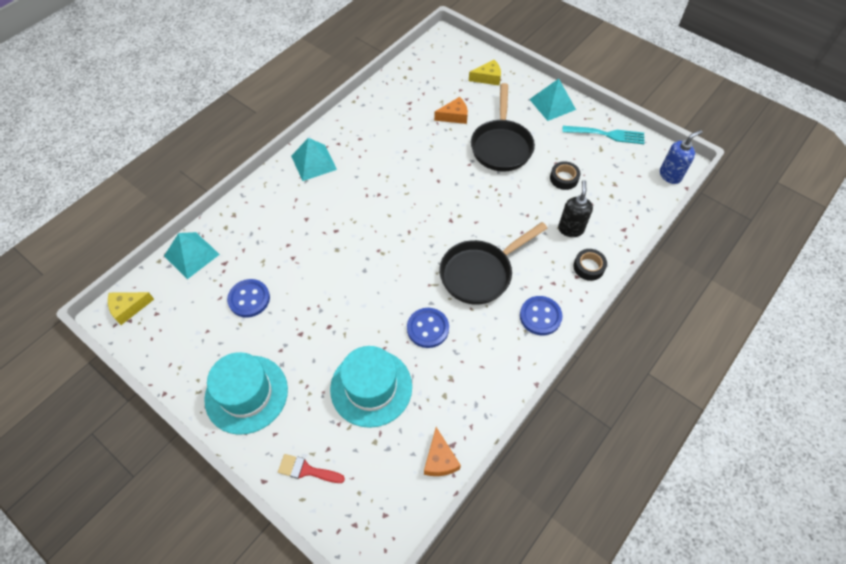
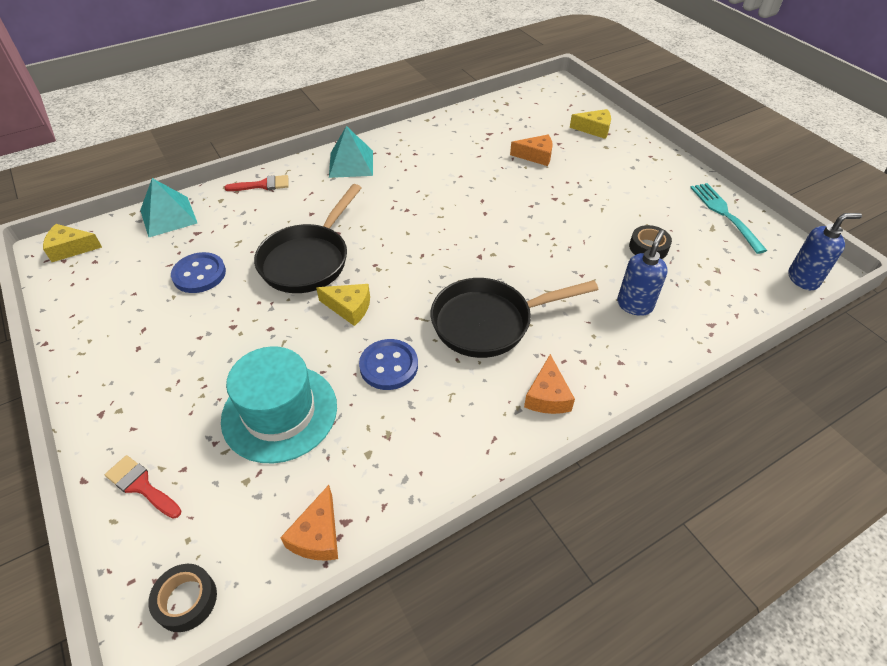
camera: 20 degrees right, 10 degrees down
turquoise hat [204,352,288,435] -> none
black pan [471,83,535,171] -> black pan moved to [254,184,361,293]
blue button [520,296,563,335] -> orange cheese [524,354,575,414]
turquoise pyramid [529,79,576,121] -> none
black soap dispenser [558,180,593,237] -> blue soap dispenser [617,230,668,316]
turquoise fork [562,126,645,144] -> turquoise fork turned 135 degrees counterclockwise [690,183,767,254]
black tape [573,249,607,281] -> black tape moved to [148,564,217,632]
none -> red brush [225,175,289,191]
none -> yellow cheese [316,284,370,326]

